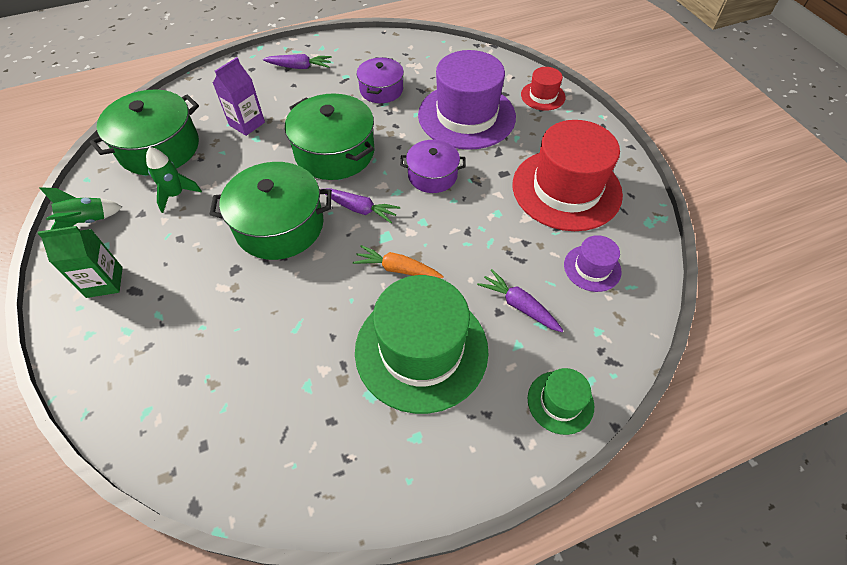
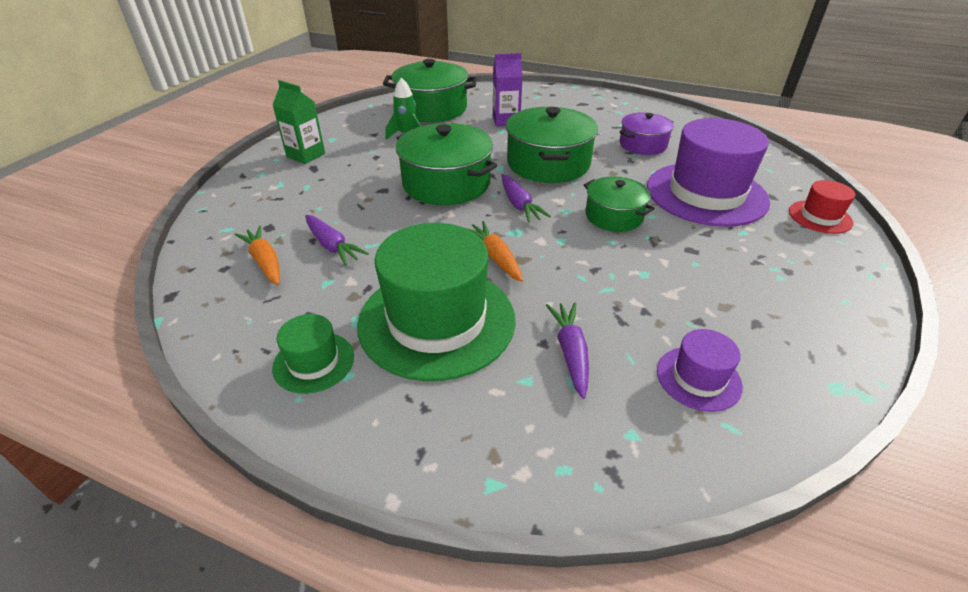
camera: 45 degrees right, 15 degrees down
green rocket [39,187,122,230] -> none
purple carrot [263,54,332,69] -> purple carrot moved to [305,215,369,266]
purple pot [400,140,466,193] -> green pot [584,176,655,232]
red hat [513,120,623,231] -> none
green hat [528,368,594,435] -> green hat moved to [272,314,354,394]
none -> orange carrot [234,226,280,285]

